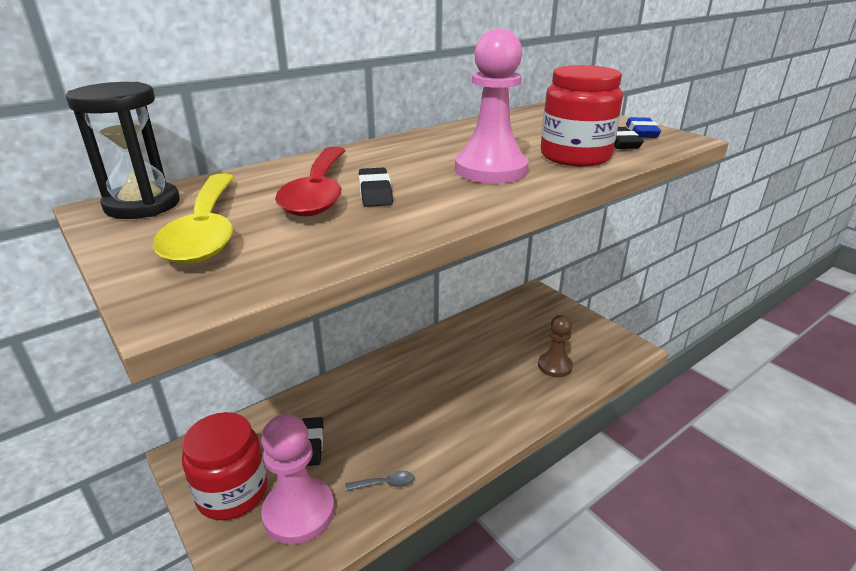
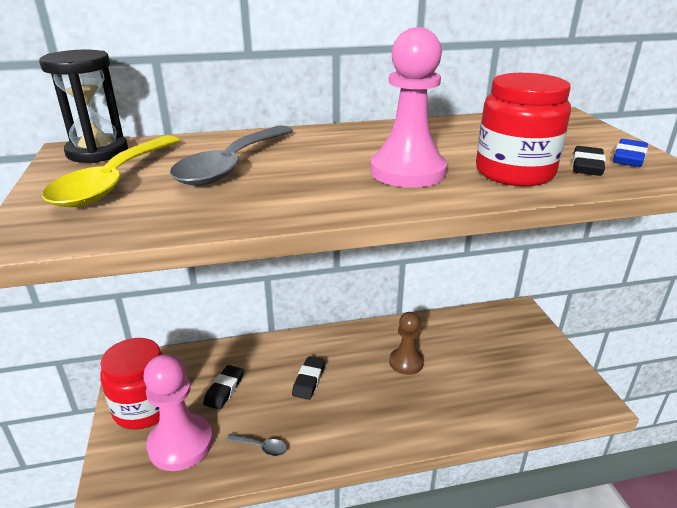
camera: 25 degrees right, 0 degrees up
red spoon [275,147,346,217] -> grey spoon [170,125,293,186]
black eraser [359,168,393,207] -> black eraser moved to [292,357,325,400]
brown pawn [538,315,573,377] -> brown pawn moved to [389,312,424,375]

